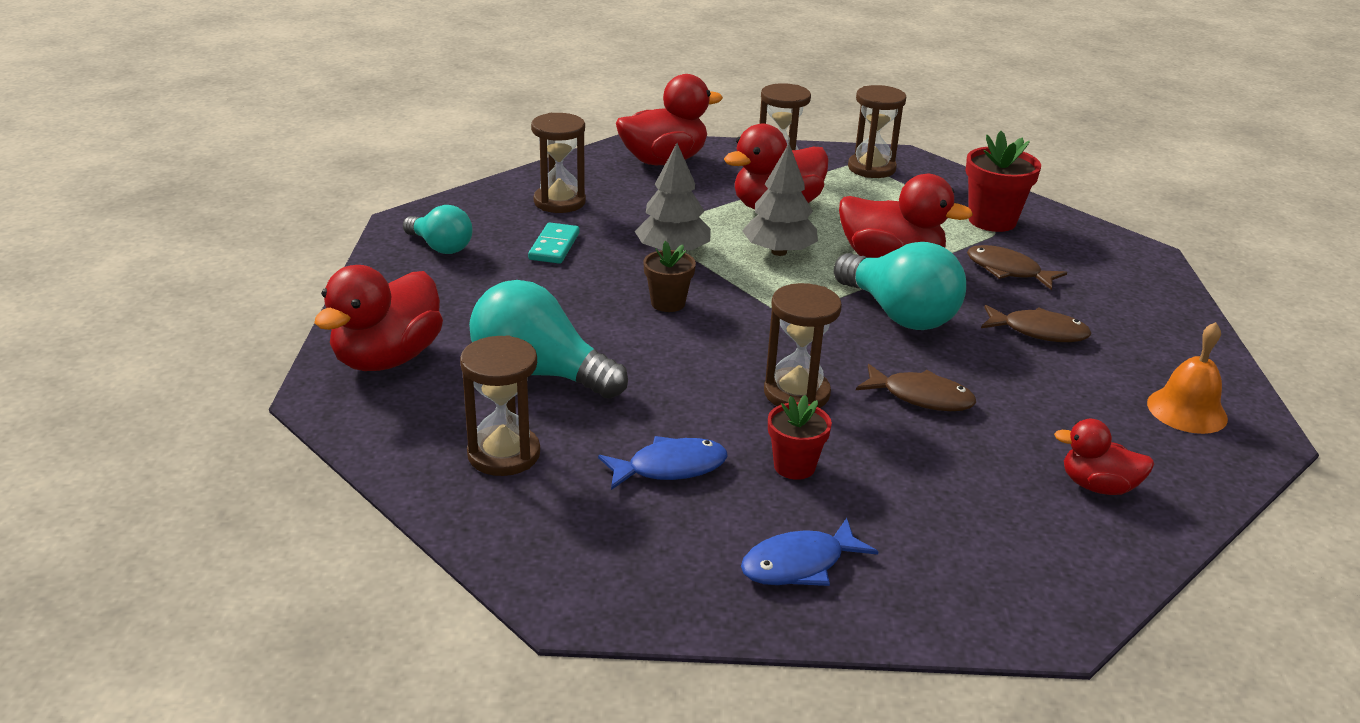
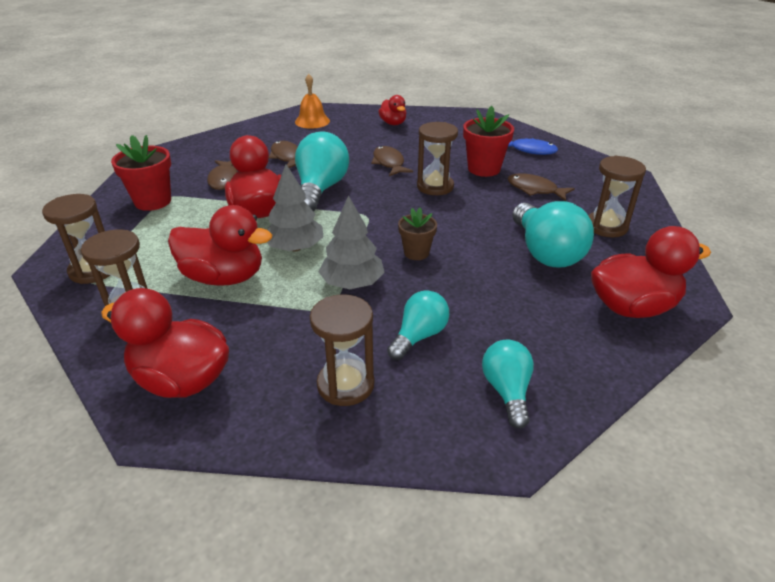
camera: 130 degrees left, 5 degrees up
turquoise domino [528,222,580,264] -> turquoise light bulb [387,290,449,360]
blue fish [598,436,728,490] -> brown fish [508,173,575,201]
red flower pot [768,395,832,480] -> red flower pot [463,106,514,177], size x1.59

